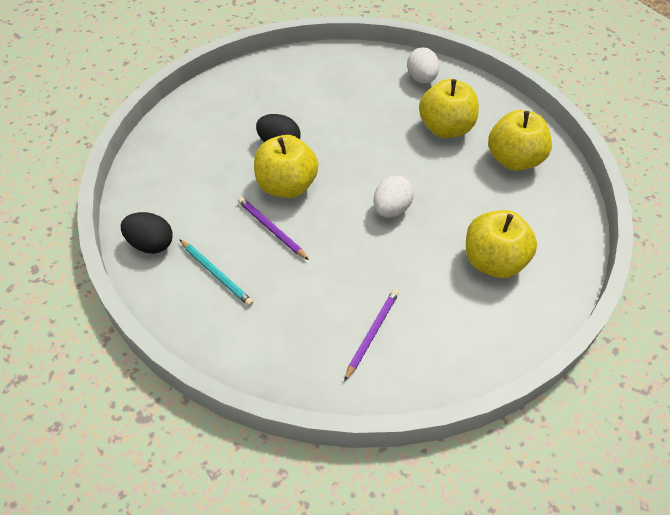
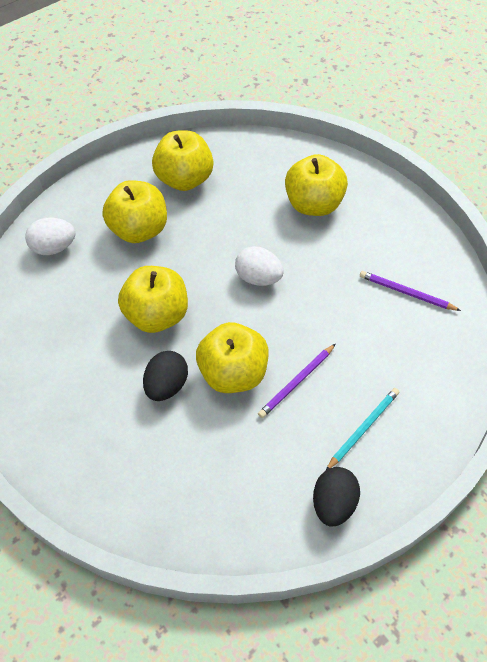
camera: 90 degrees left, 5 degrees up
none -> yellow apple [118,266,188,333]

